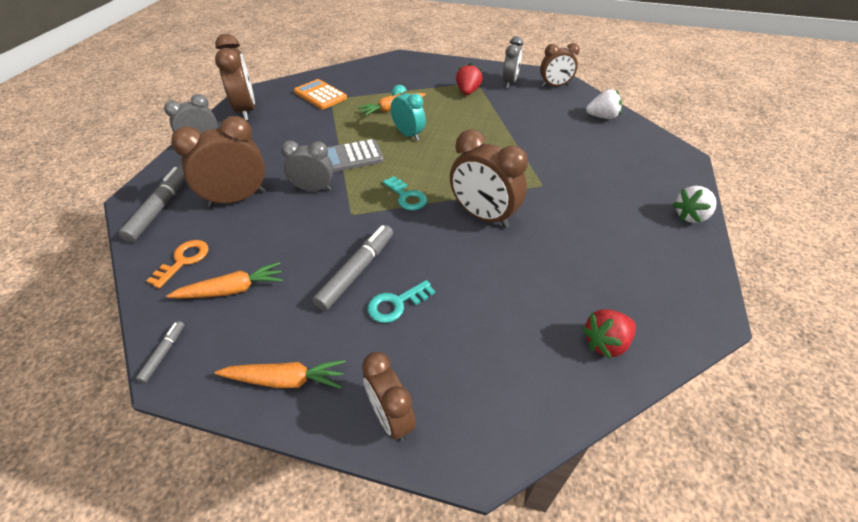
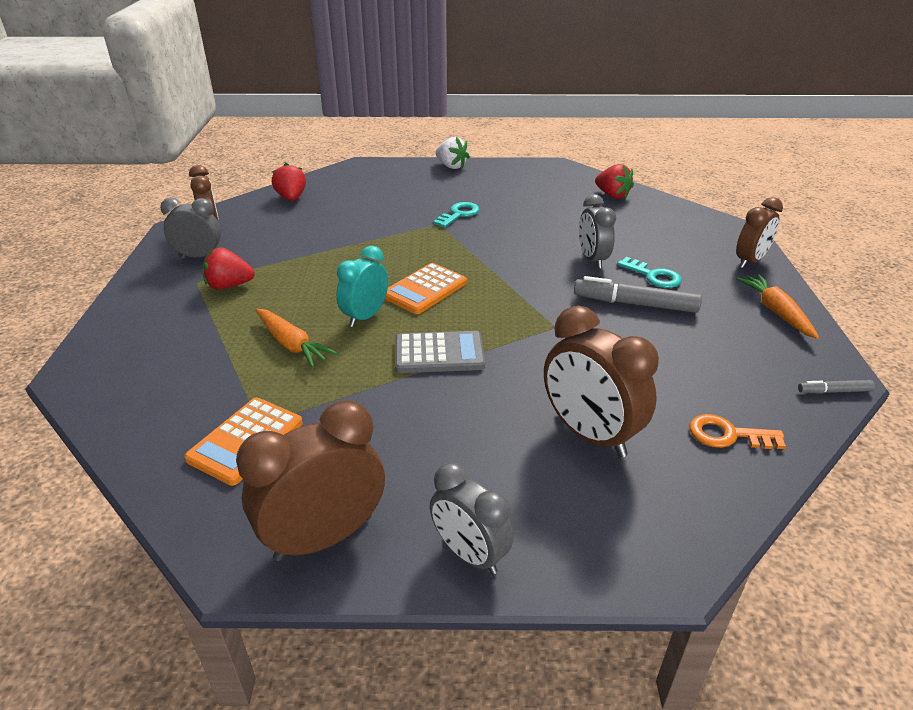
camera: 105 degrees left, 10 degrees down
grey marker [119,167,185,242] -> none
orange carrot [166,262,283,298] -> none
grey clock [281,140,334,192] -> grey clock moved to [579,194,616,269]
grey calculator [327,139,384,172] -> grey calculator turned 60 degrees counterclockwise [395,331,485,373]
turquoise key [383,176,427,211] -> turquoise key moved to [433,202,480,228]
brown clock [450,129,528,228] -> none
white strawberry [586,89,622,119] -> red strawberry [272,163,306,201]
none -> orange calculator [385,263,467,314]

